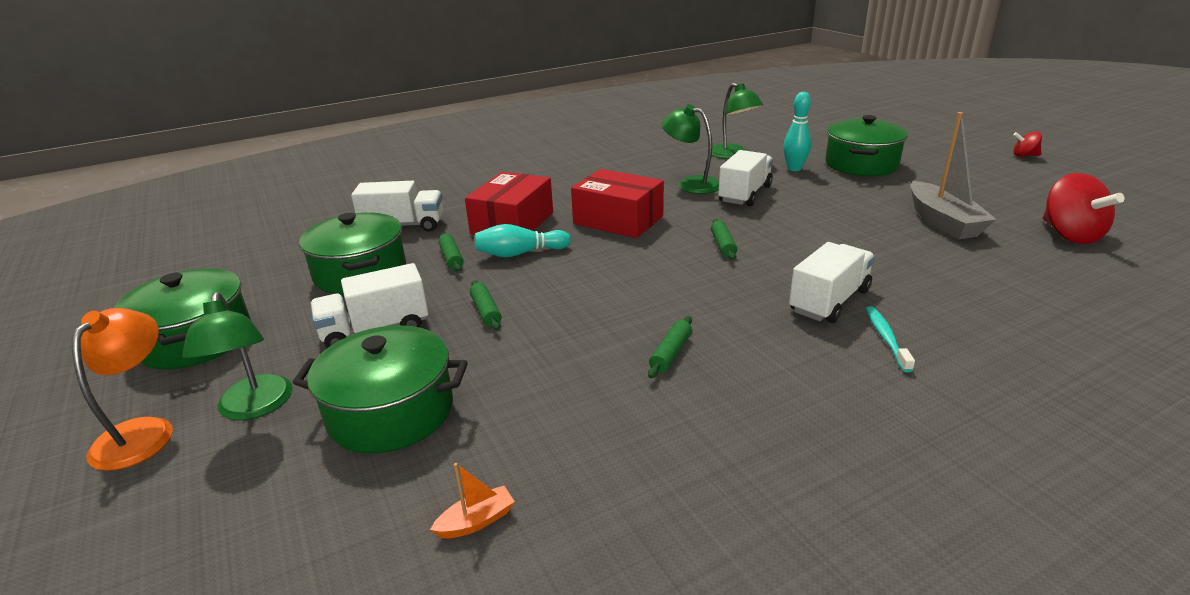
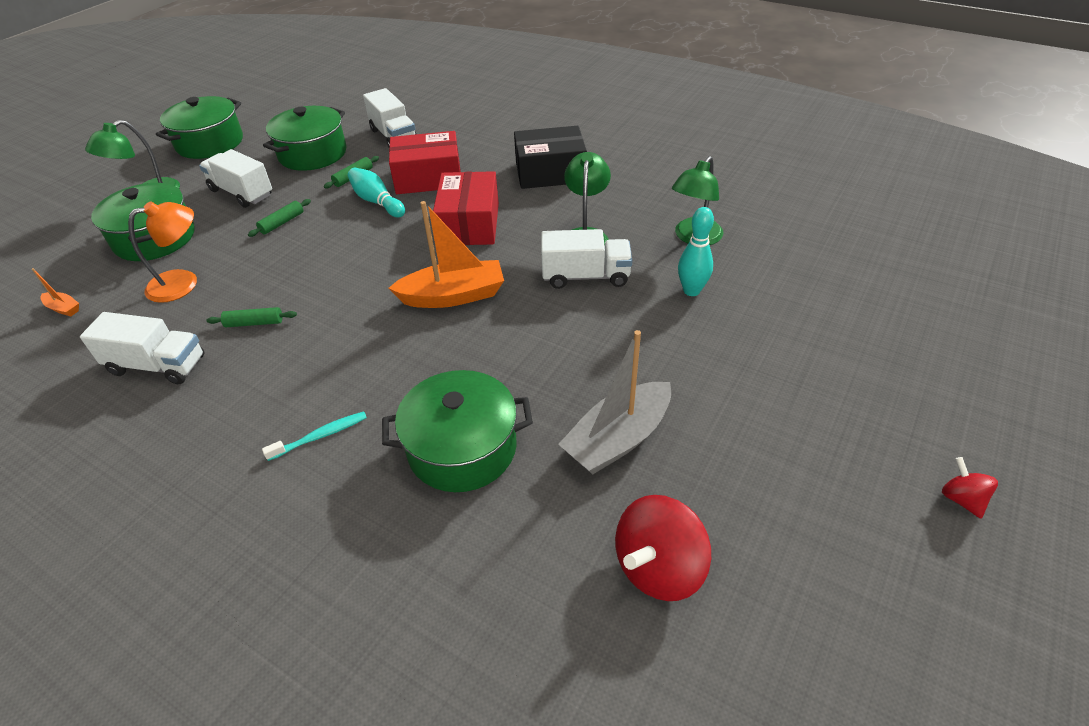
camera: 60 degrees right, 15 degrees up
orange lamp [72,308,173,471] -> orange lamp moved to [128,201,197,303]
green rolling pin [711,219,737,260] -> orange boat [389,201,504,308]
white truck [789,242,875,323] -> white truck moved to [80,312,205,384]
green pot [825,115,908,176] -> green pot moved to [382,370,533,492]
none -> black box [514,126,587,189]

